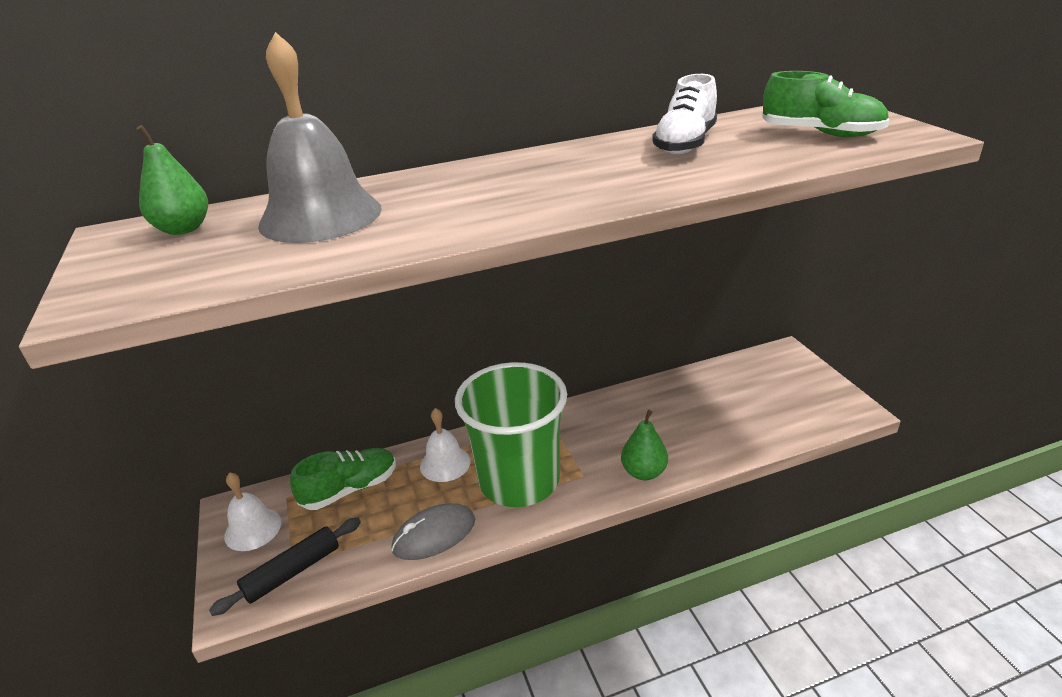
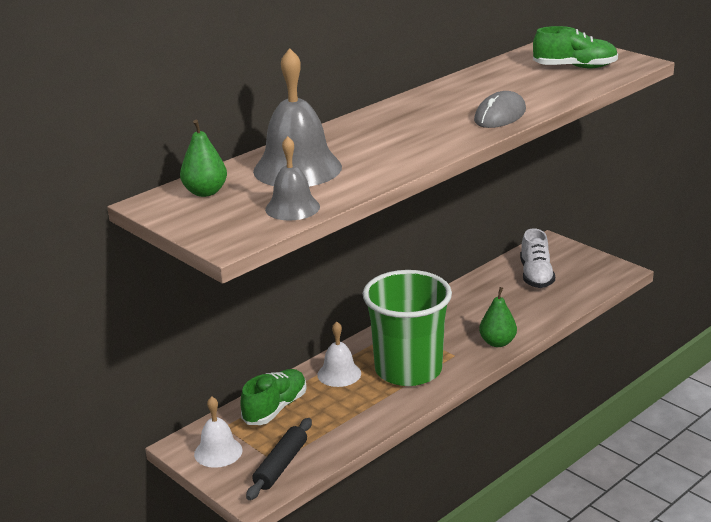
camera: 25 degrees left, 5 degrees down
grey mouse [391,503,475,560] -> grey mouse moved to [474,91,526,128]
white shoe [652,74,717,154] -> white shoe moved to [520,228,555,288]
none -> grey bell [265,136,320,220]

